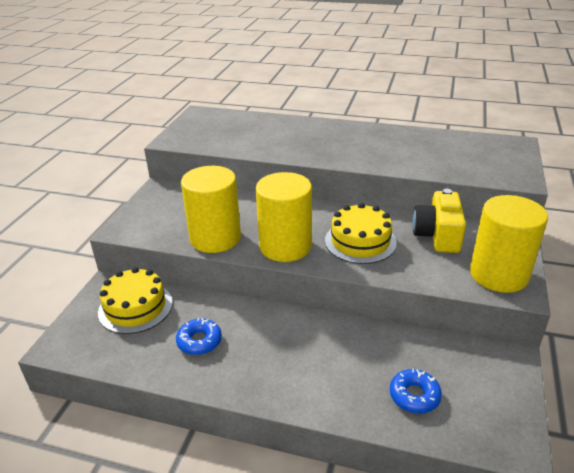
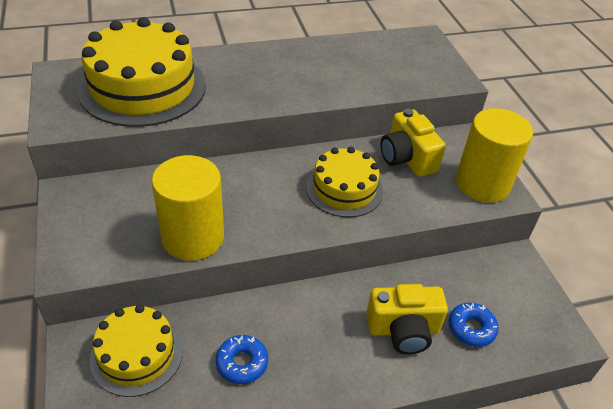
camera: 35 degrees left, 10 degrees up
yellow cylinder [256,172,312,262] -> none
none -> yellow cake [78,17,206,127]
none -> yellow camera [366,284,448,354]

